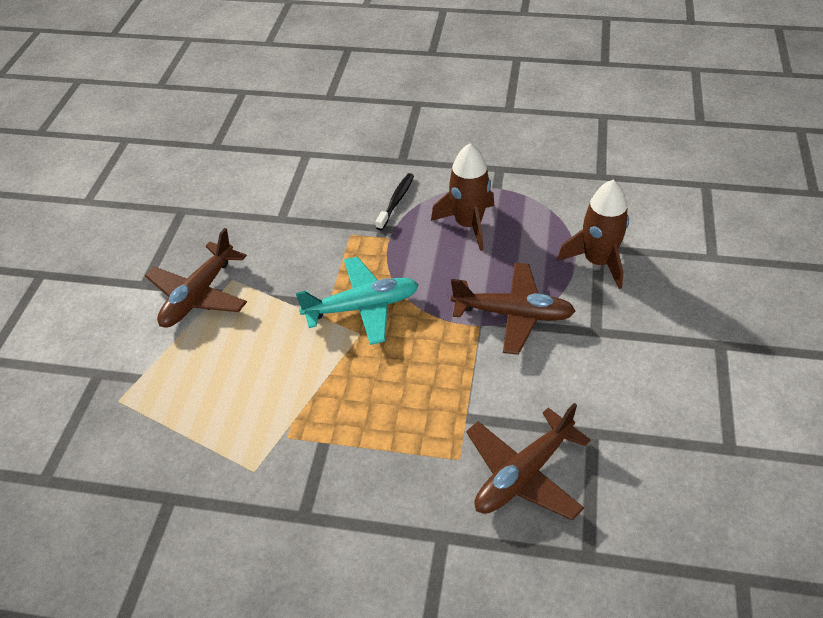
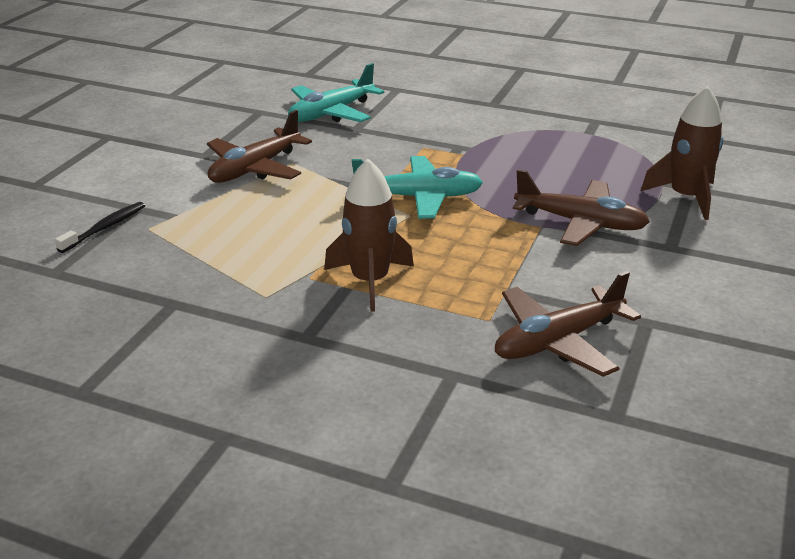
camera: 10 degrees right, 15 degrees down
black toothbrush [376,173,414,230] -> black toothbrush moved to [55,202,145,253]
brown rocket [431,143,494,251] -> brown rocket moved to [324,159,414,312]
none -> turquoise plane [288,63,384,122]

